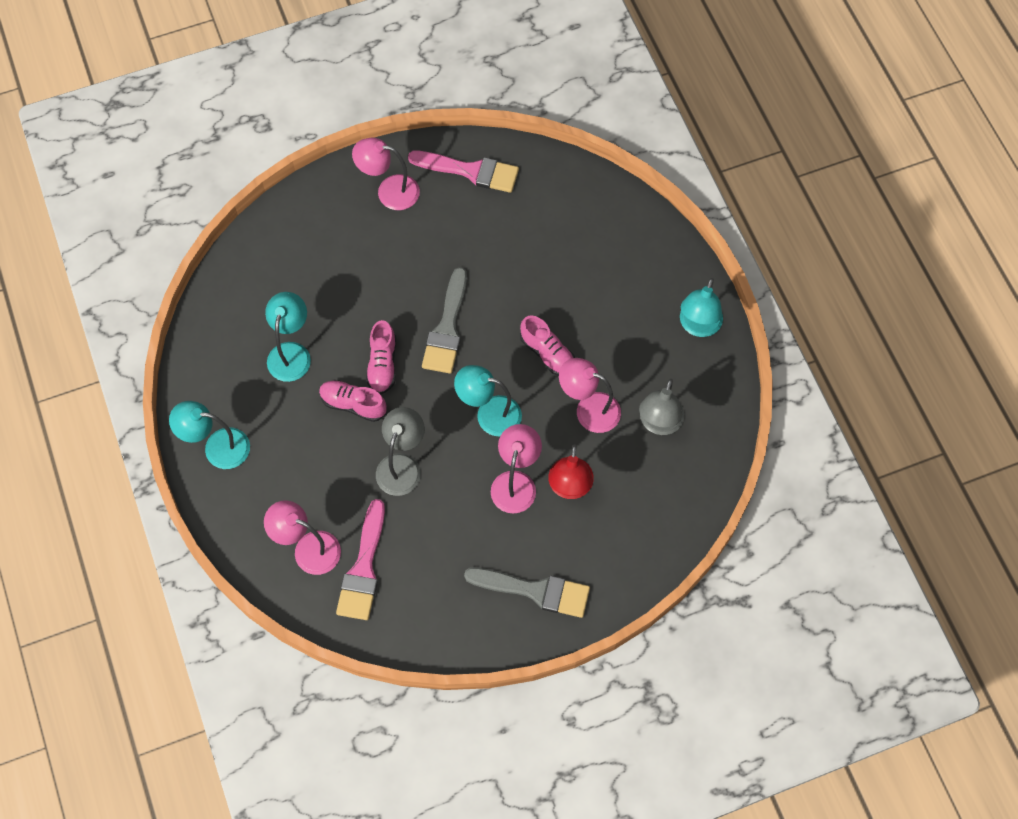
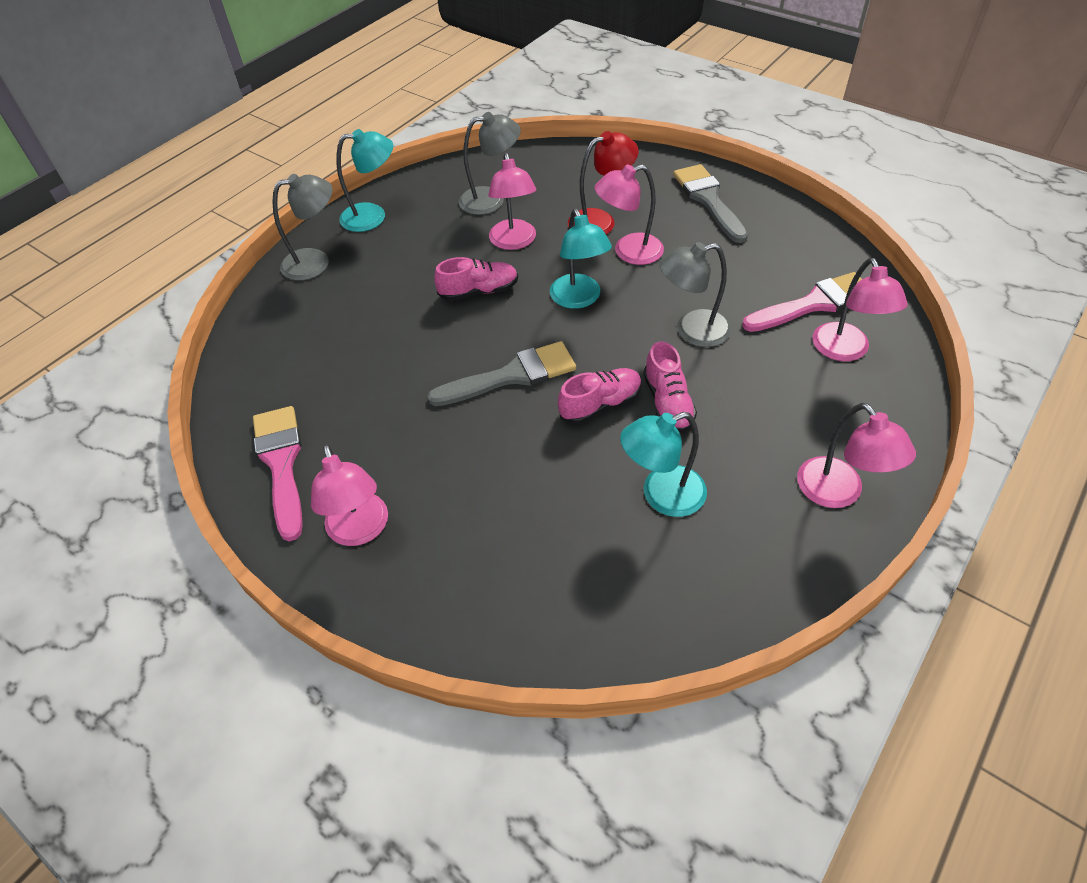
camera: 120 degrees left, 15 degrees down
turquoise lamp [169,401,250,469] -> pink lamp [797,403,916,508]
pink shoe [520,315,575,376] -> pink shoe turned 60 degrees clockwise [434,257,518,301]
none -> grey lamp [272,174,333,281]

